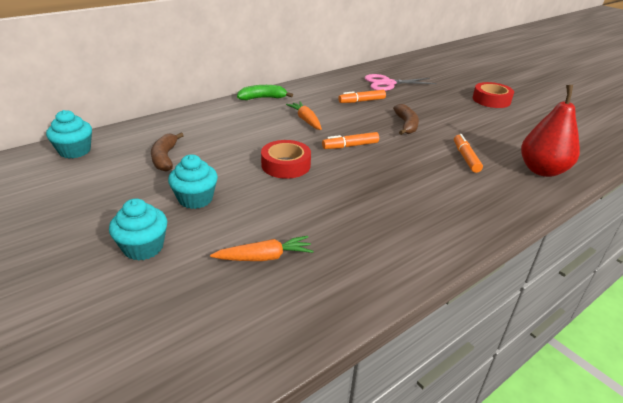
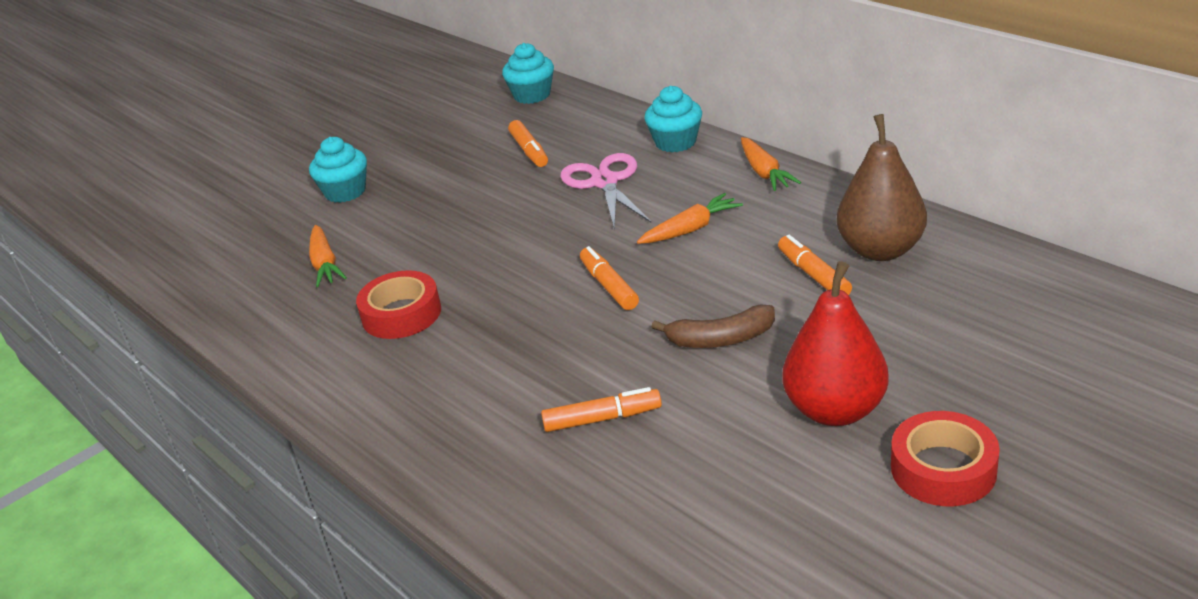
camera: 90 degrees right, 0 degrees up
brown banana [151,132,184,172] -> orange marker [508,120,548,167]
turquoise cupcake [168,154,218,209] -> turquoise cupcake moved to [644,86,702,152]
green banana [237,85,293,100] -> orange carrot [741,137,801,191]
red tape [261,140,311,179] -> red tape moved to [356,270,441,339]
pink scissors [365,74,437,91] -> pink scissors moved to [560,153,651,230]
red pear [521,85,580,177] -> red pear moved to [783,261,889,426]
none -> brown pear [836,114,927,261]

